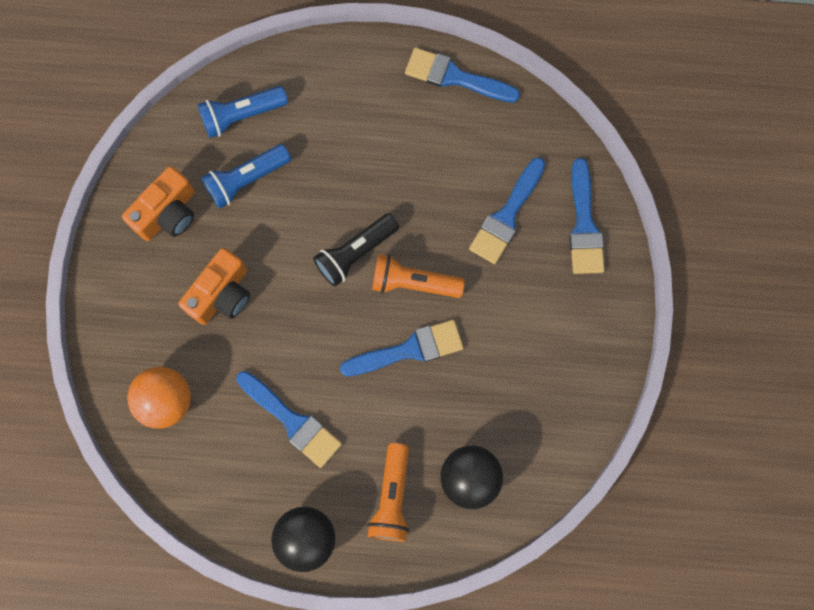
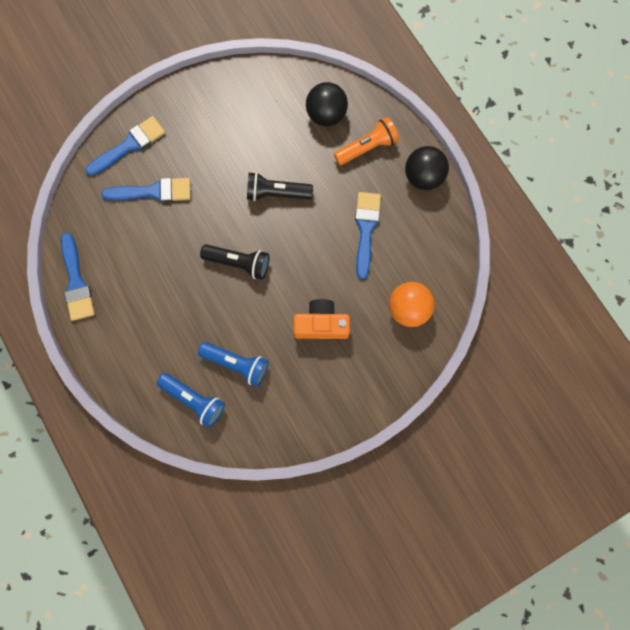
camera: 125 degrees left, 0 degrees up
orange camera [122,166,195,241] -> none
blue brush [340,320,464,376] -> black flashlight [247,172,313,201]
orange flashlight [372,254,465,298] -> none

